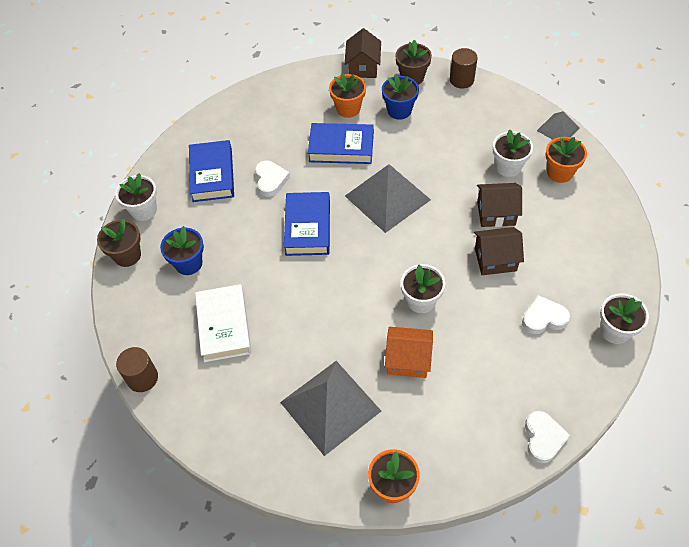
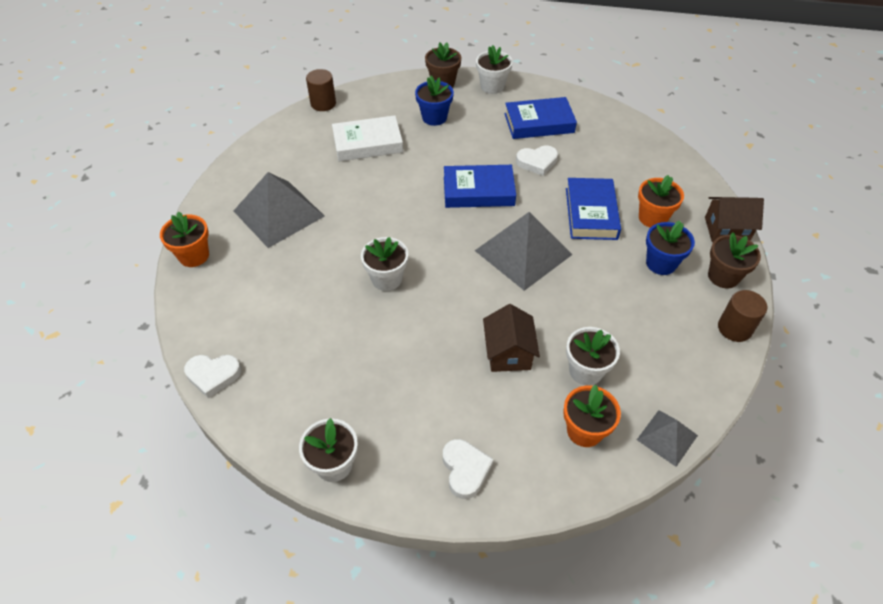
camera: 85 degrees right, 5 degrees down
orange house [385,327,433,378] -> none
brown house [474,227,524,275] -> none
white heart [522,295,570,334] -> white heart moved to [443,439,494,499]

